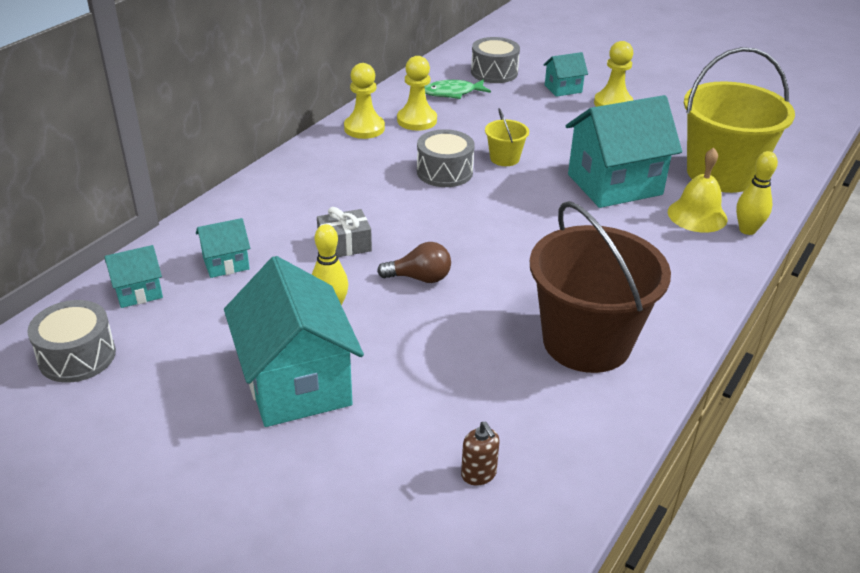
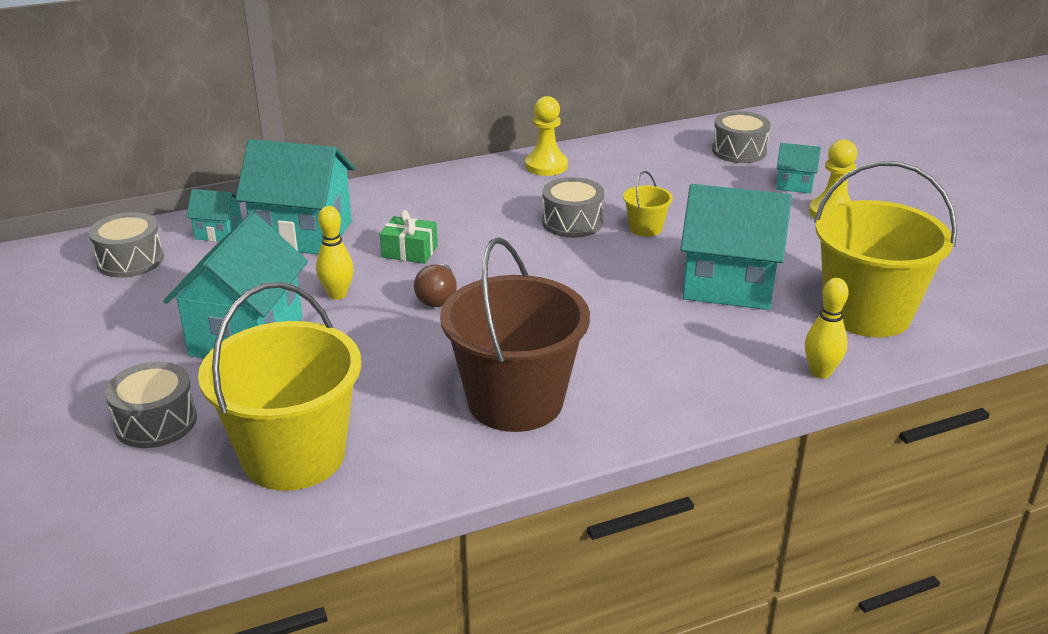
camera: 35 degrees right, 5 degrees down
turquoise house [196,218,250,278] -> turquoise house [235,139,355,254], size x2.11
grey gift [317,207,372,257] -> green gift [380,210,438,264]
brown light bulb [377,242,451,283] -> brown light bulb turned 60 degrees clockwise [414,264,457,307]
yellow pawn [397,56,437,130] -> none
green fish [425,79,491,99] -> none
brown soap dispenser [461,422,500,485] -> yellow bucket [198,282,361,491]
yellow bell [668,148,727,233] -> none
none -> grey drum [105,362,197,448]

